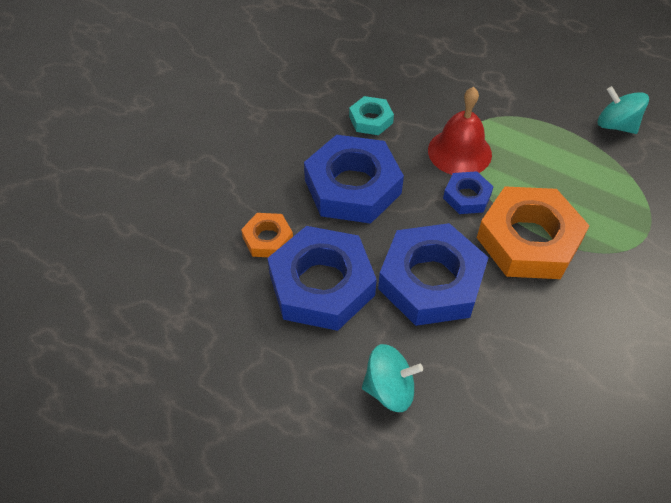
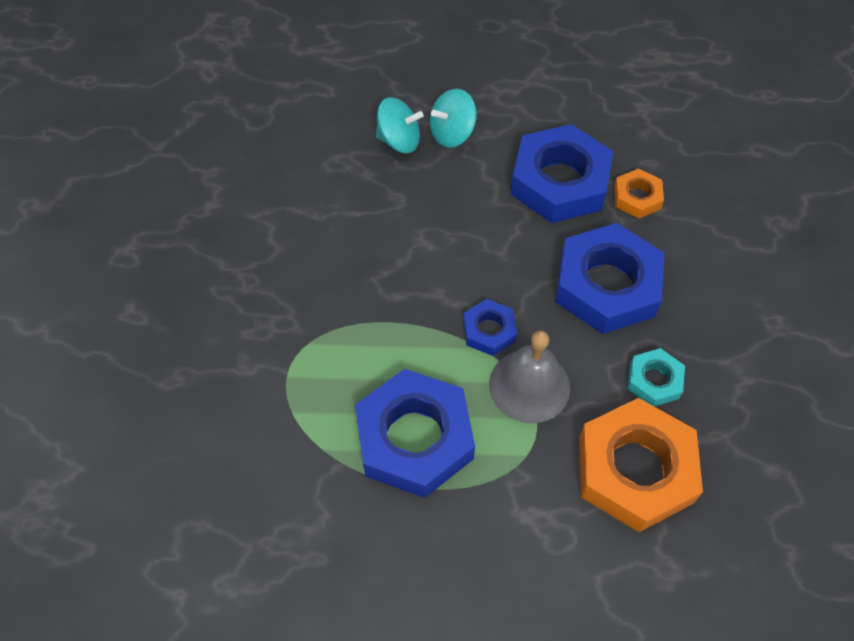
camera: 150 degrees right, 5 degrees up
blue nut [378,223,489,326] -> blue nut moved to [355,369,475,498]
red bell [428,87,492,175] -> grey bell [489,330,570,423]
orange nut [477,186,590,279] -> orange nut moved to [579,398,703,532]
turquoise spinning top [598,86,649,134] -> turquoise spinning top moved to [376,97,423,153]

